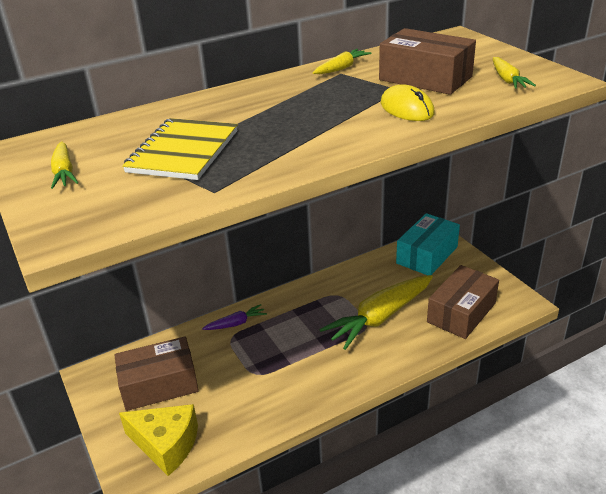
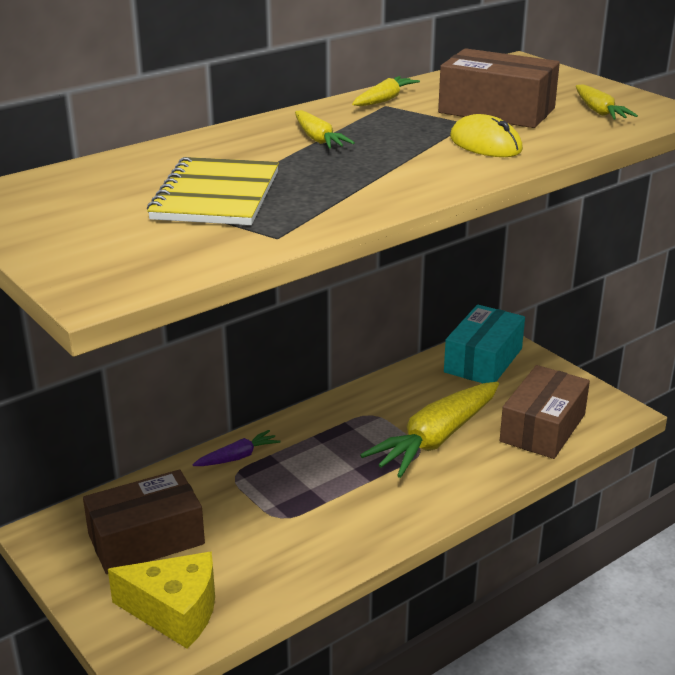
camera: 10 degrees left, 5 degrees down
yellow carrot [51,142,79,189] -> yellow carrot moved to [295,110,355,149]

